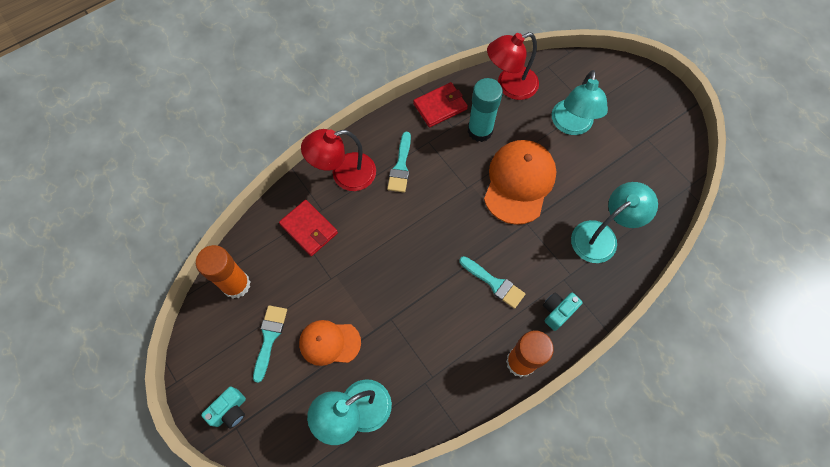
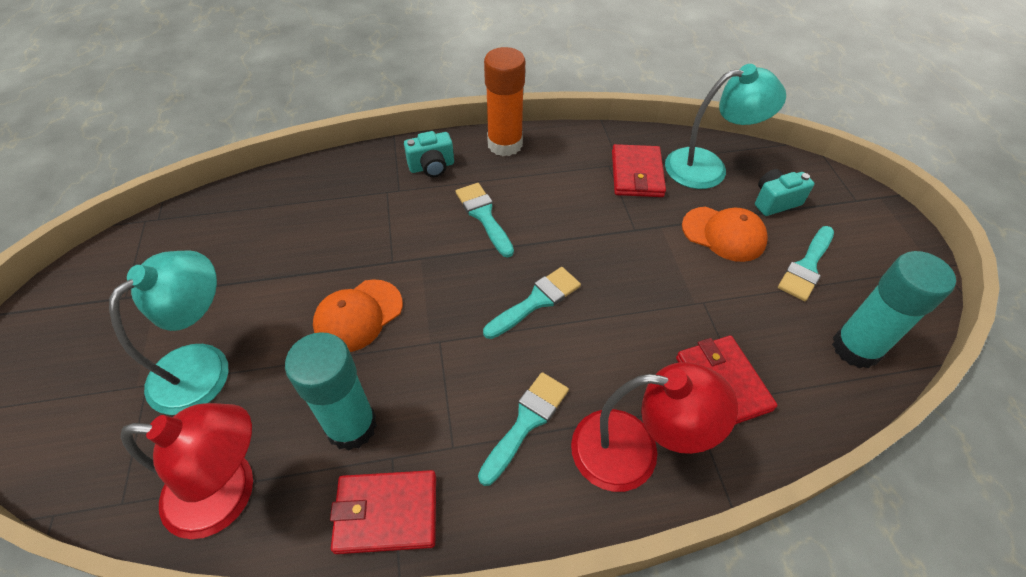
camera: 155 degrees left, 15 degrees down
orange glue stick [196,245,251,298] -> turquoise glue stick [832,251,956,368]
turquoise camera [201,387,246,429] -> turquoise camera moved to [755,169,814,216]
orange cap [484,140,557,225] -> orange cap [313,279,403,352], size x0.61
turquoise lamp [571,182,658,263] -> none
none -> turquoise brush [483,267,581,339]
none -> red wallet [612,144,666,197]

